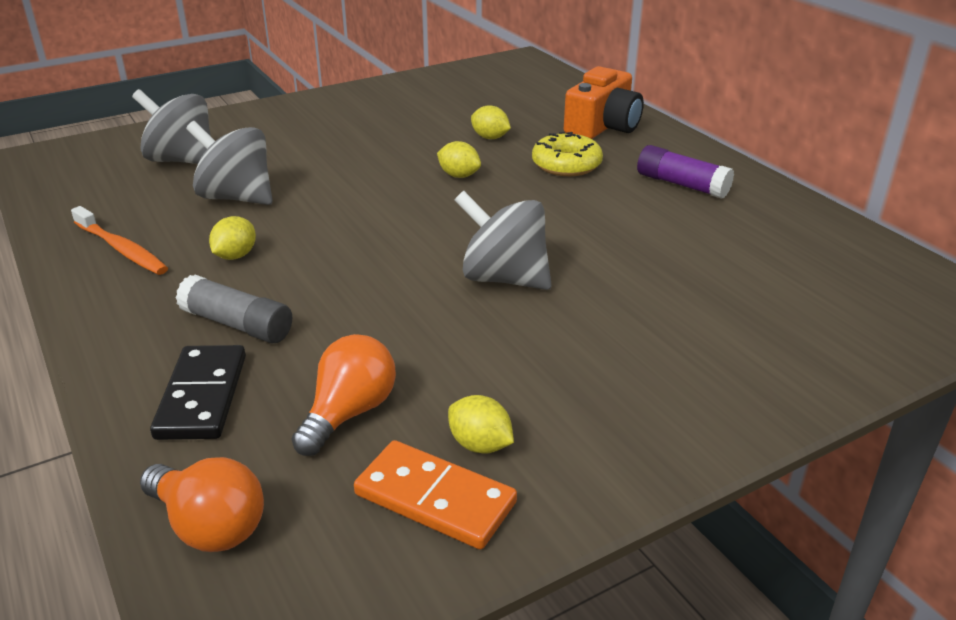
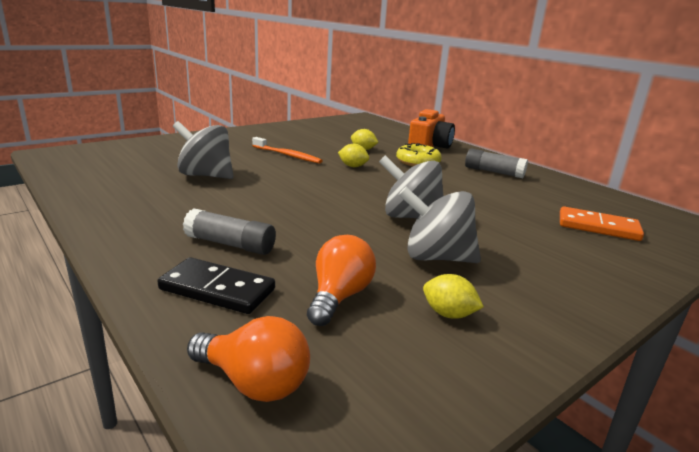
camera: 10 degrees left, 10 degrees down
orange toothbrush [71,206,168,275] -> orange toothbrush moved to [252,137,323,164]
grey spinning top [132,89,211,164] -> grey spinning top moved to [399,187,481,263]
black domino [150,345,246,440] -> black domino turned 60 degrees counterclockwise [158,257,275,314]
yellow lemon [209,216,256,260] -> none
orange domino [354,440,517,549] -> orange domino moved to [560,206,644,241]
purple glue stick [637,145,734,199] -> grey glue stick [465,148,528,178]

